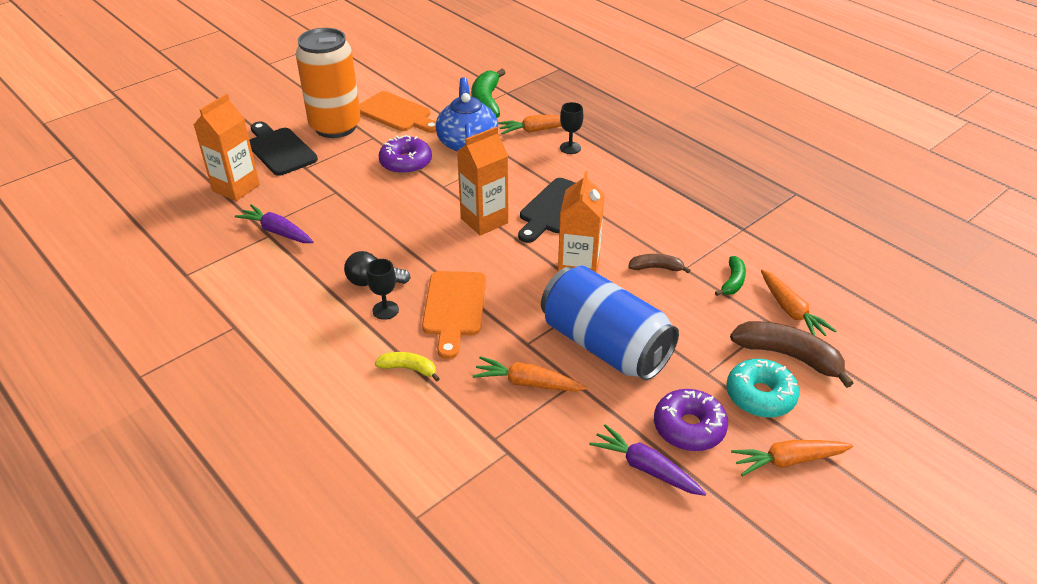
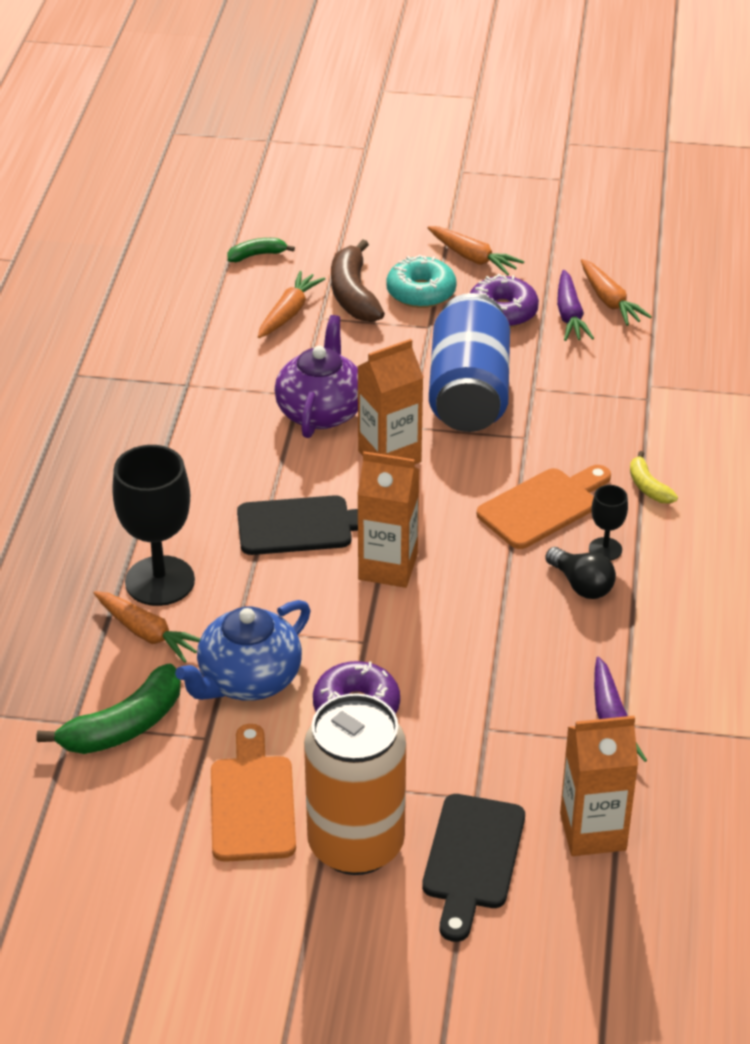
camera: 130 degrees left, 0 degrees up
orange carrot [472,356,587,392] -> orange carrot moved to [581,259,652,326]
black goblet [560,102,583,154] -> black goblet [112,445,195,606], size x2.05
brown banana [628,254,691,273] -> purple teapot [275,315,358,438]
green banana [715,256,746,296] -> green banana moved to [227,238,295,262]

